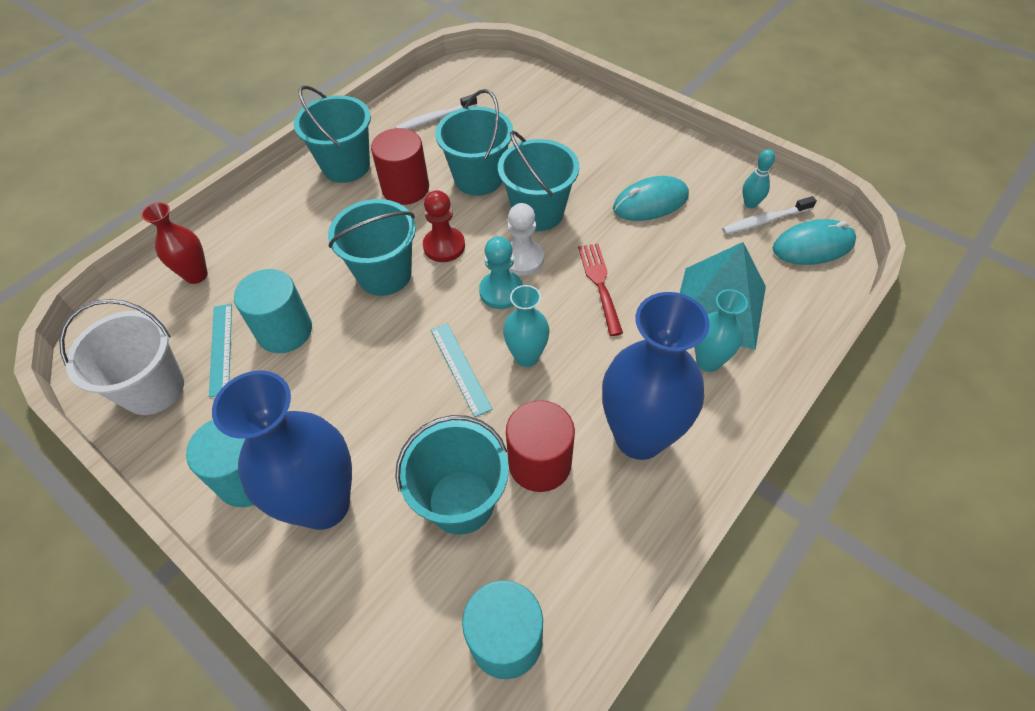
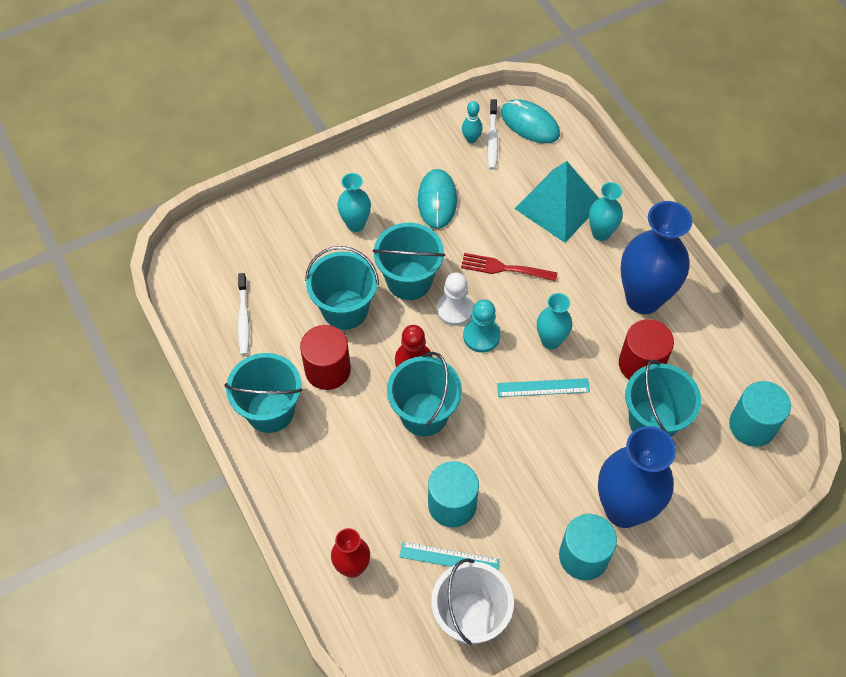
camera: 70 degrees left, 5 degrees up
turquoise mouse [773,219,856,265] -> turquoise mouse turned 60 degrees counterclockwise [501,99,560,143]
none -> turquoise vase [337,173,371,232]

